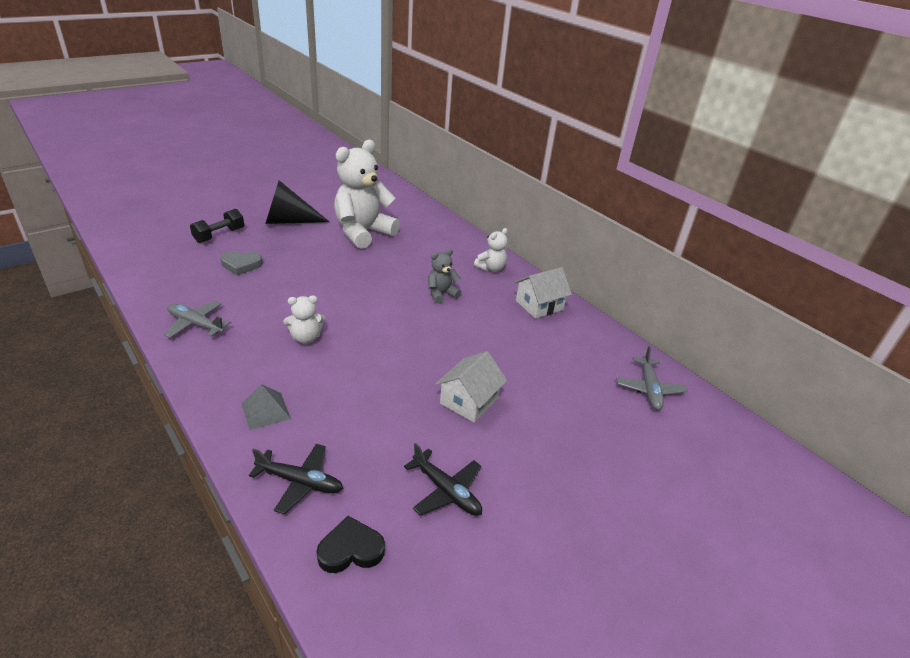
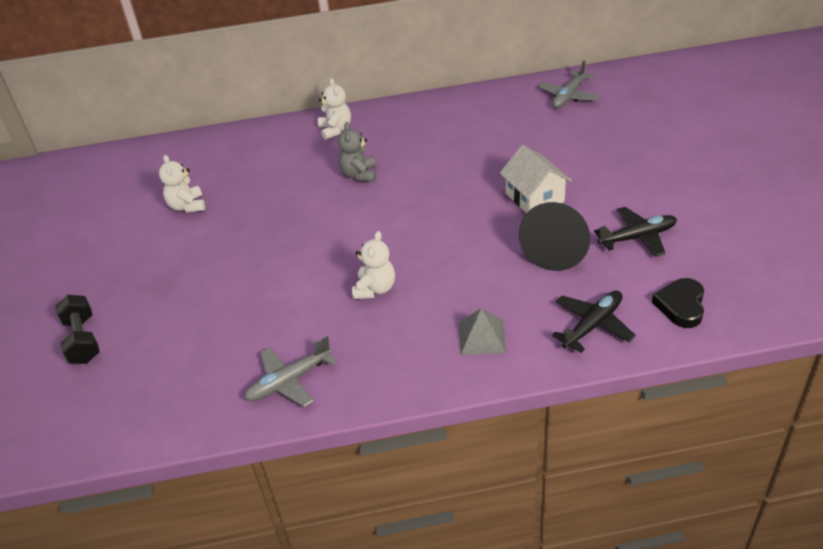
camera: 55 degrees left, 5 degrees up
grey heart [220,251,263,275] -> none
black cone [265,180,329,224] -> black cone moved to [519,202,590,271]
white teddy bear [334,140,400,249] -> white teddy bear [159,155,205,213], size x0.47
white house [514,267,572,319] -> none
grey plane [616,346,688,410] -> grey plane turned 90 degrees clockwise [538,60,600,108]

